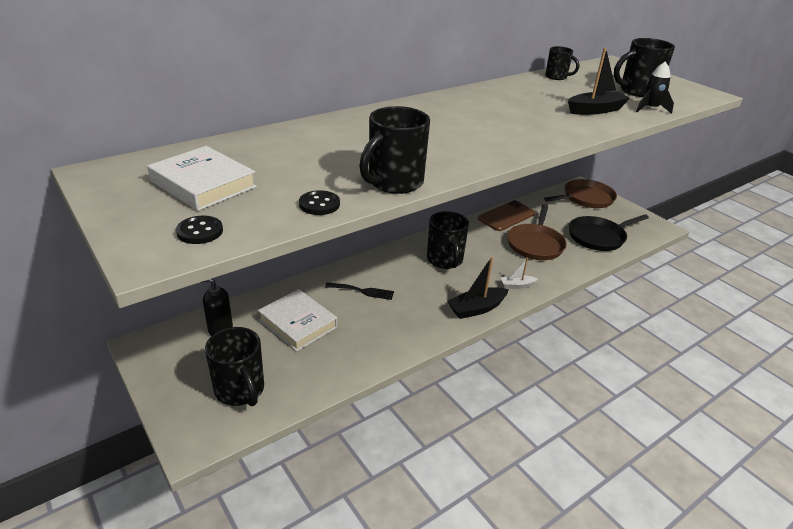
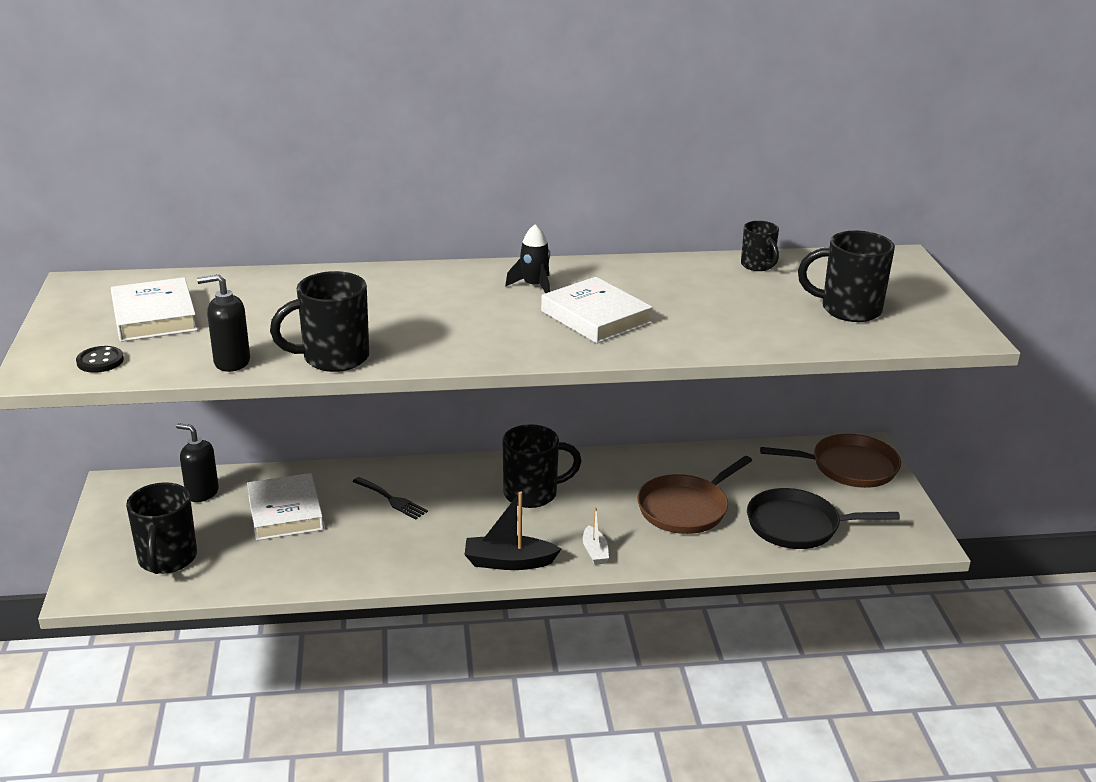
camera: 30 degrees right, 5 degrees down
black button [299,190,340,215] -> black soap dispenser [197,274,250,372]
black mug [427,211,469,269] -> black mug turned 120 degrees counterclockwise [503,424,582,508]
brown phone [478,200,535,231] -> none
white boat [501,258,538,289] -> white boat turned 120 degrees counterclockwise [583,507,609,565]
black boat [568,48,630,115] -> none
black rocket [636,61,674,114] -> black rocket moved to [505,224,550,293]
none -> white book [541,277,653,344]

